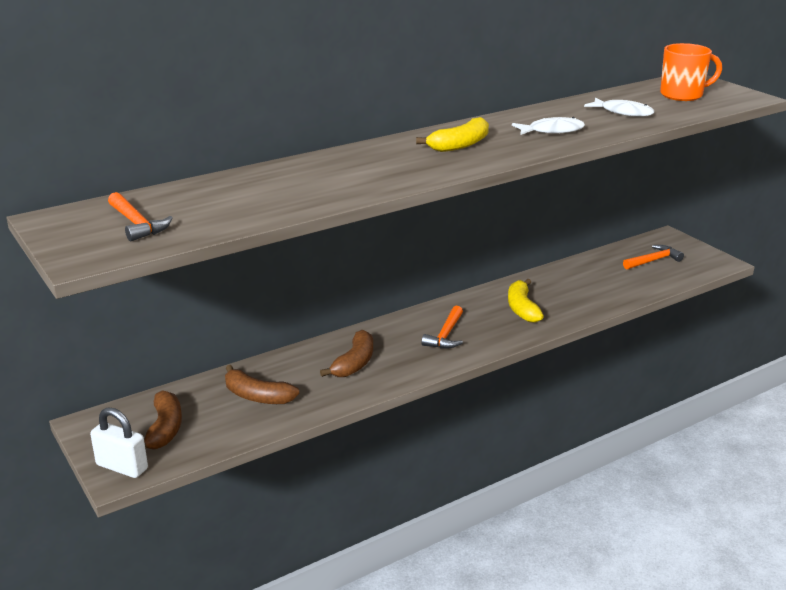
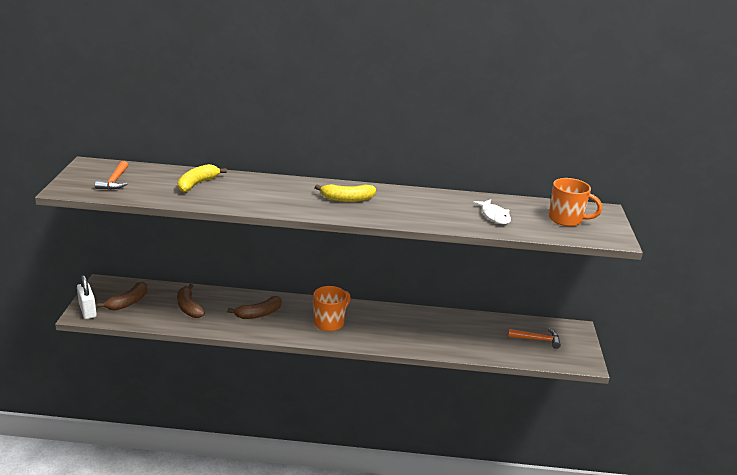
camera: 35 degrees right, 0 degrees up
orange hammer [421,306,463,349] -> orange mug [313,286,351,331]
yellow banana [508,279,544,323] -> yellow banana moved to [177,164,227,192]
white fish [512,117,585,135] -> none

